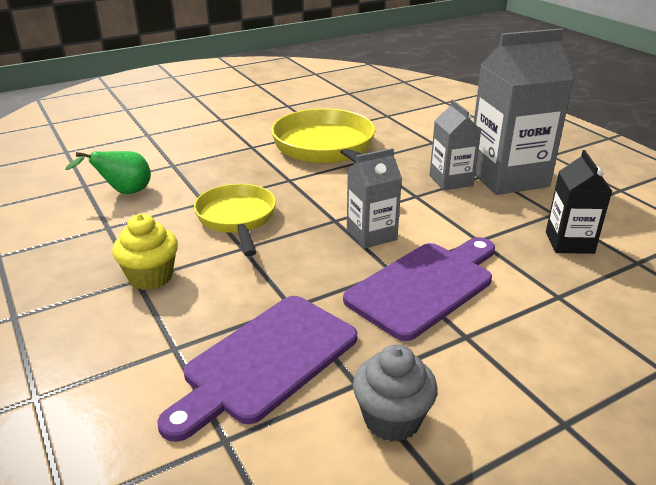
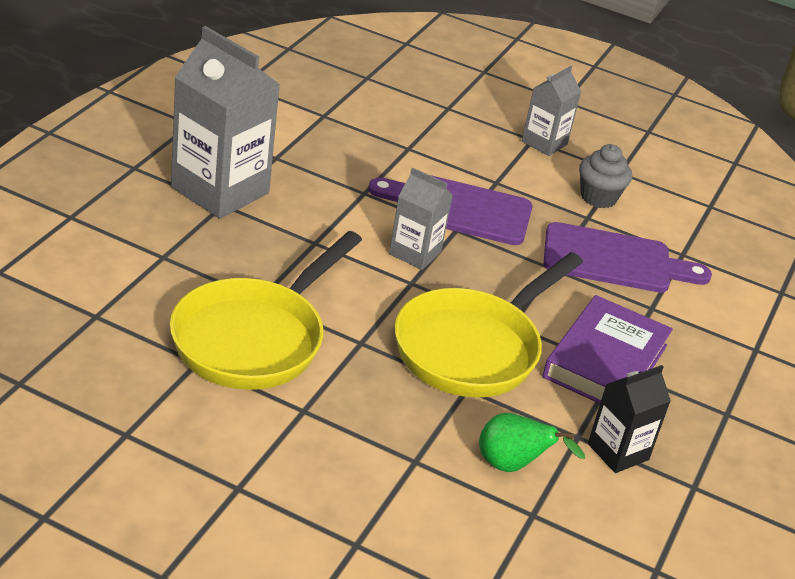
camera: 130 degrees left, 5 degrees up
yellow cupcake [112,214,178,290] -> purple book [543,295,673,404]
yellow pan [194,184,276,256] -> yellow pan [394,252,583,398], size x1.55
grey carton [429,99,481,190] -> grey carton moved to [522,66,582,156]
black carton [546,150,612,254] -> black carton moved to [588,365,671,473]

